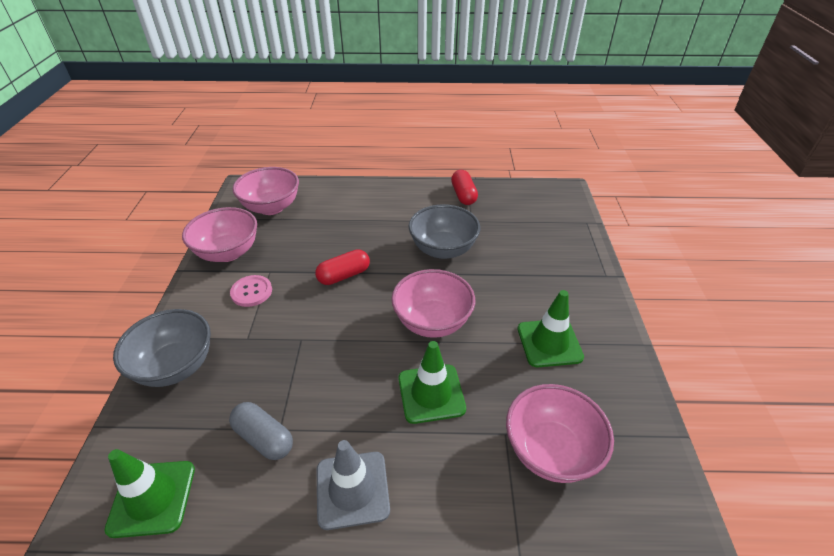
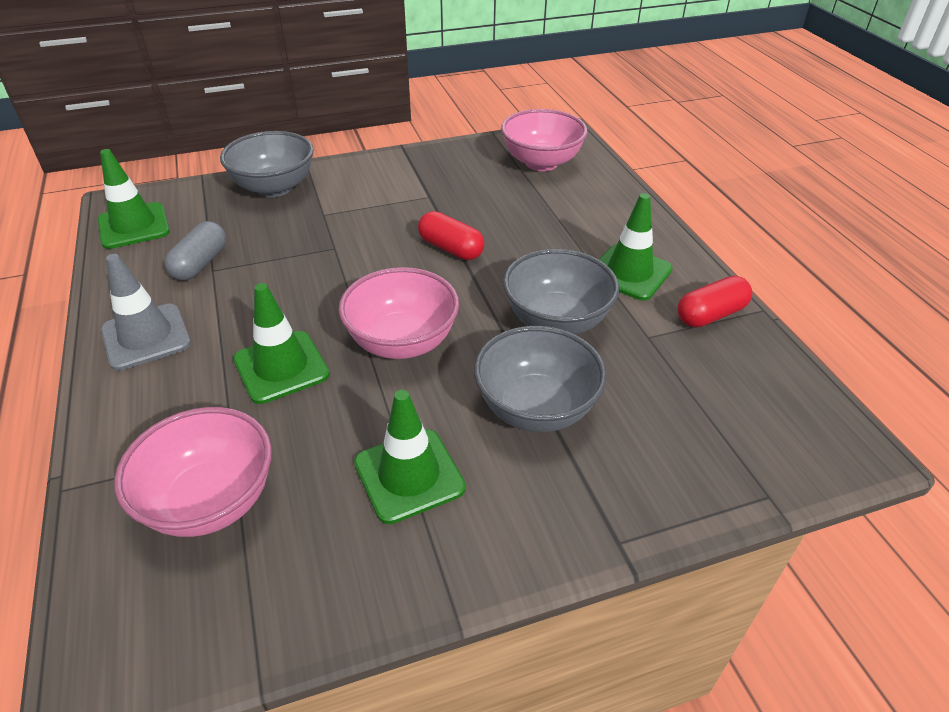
camera: 70 degrees right, 0 degrees up
pink bowl [182,207,257,262] -> none
pink button [230,275,272,307] -> none
none -> grey bowl [474,326,607,432]
none -> green traffic cone [599,193,673,300]

